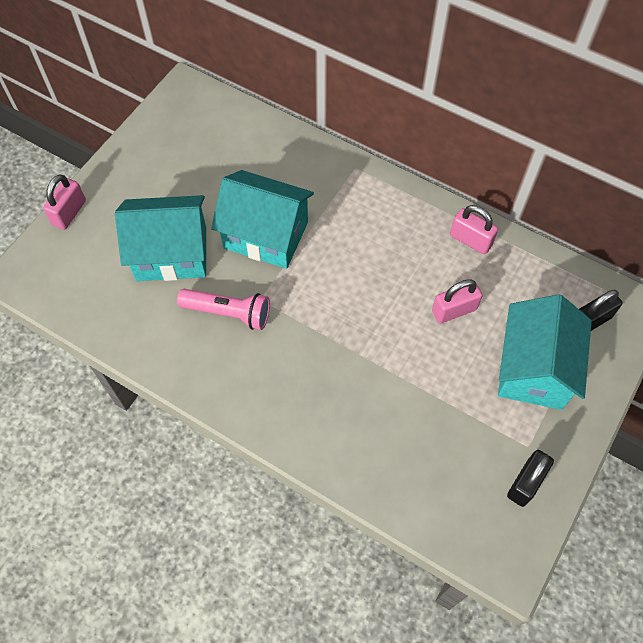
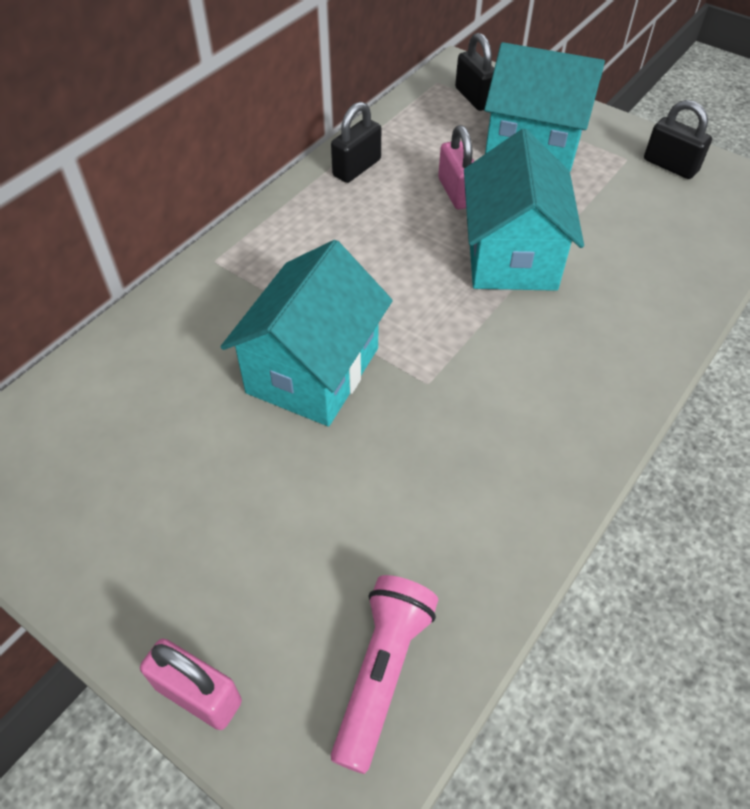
camera: 85 degrees left, 10 degrees down
turquoise house [115,195,206,281] -> turquoise house moved to [464,129,584,291]
pink flashlight [177,289,270,330] -> pink flashlight moved to [331,575,438,774]
pink padlock [450,205,498,254] -> black padlock [331,102,381,183]

